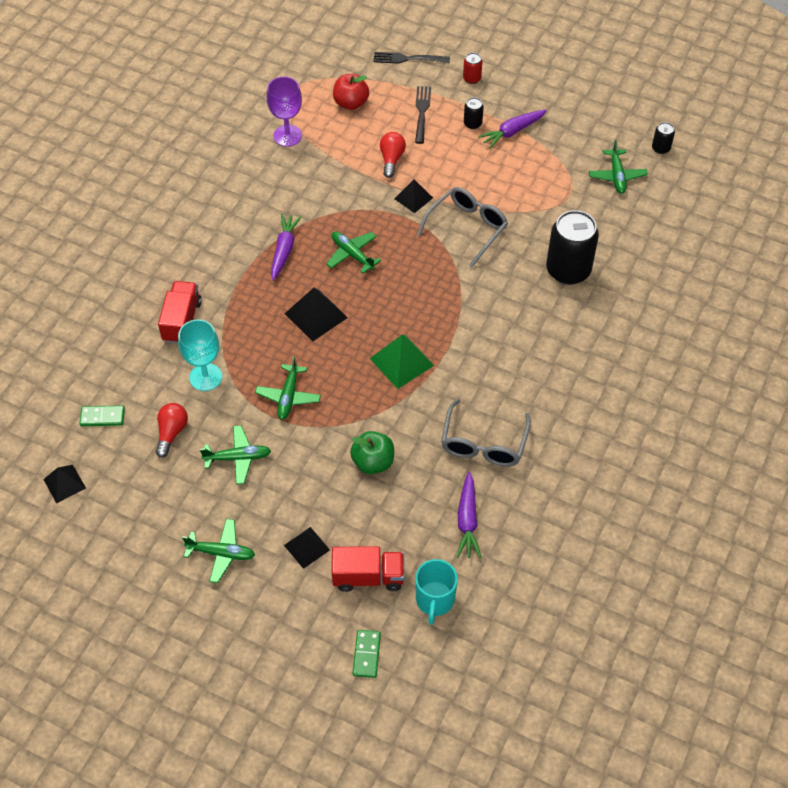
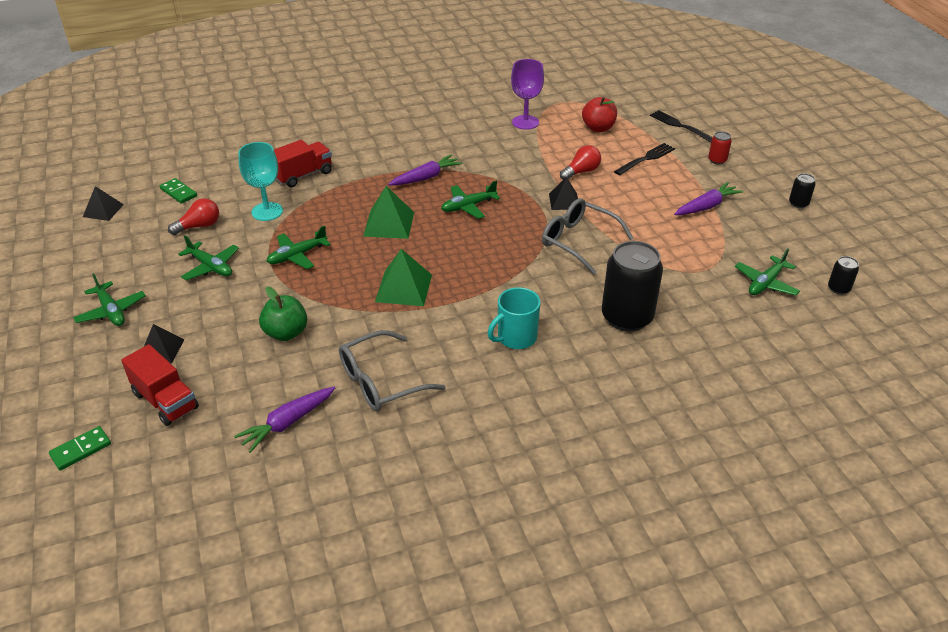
camera: 45 degrees right, 15 degrees down
black pyramid [285,288,348,342] -> green pyramid [363,186,414,239]
green plane [326,231,381,273] -> green plane turned 120 degrees counterclockwise [441,180,500,219]
turquoise mug [415,559,458,625] -> turquoise mug moved to [488,287,541,349]
grey glasses [417,187,508,268] -> grey glasses turned 135 degrees counterclockwise [542,198,634,274]
black can [464,97,484,129] -> black can moved to [789,173,816,208]
purple carrot [478,110,547,149] -> purple carrot turned 135 degrees clockwise [674,182,743,215]

